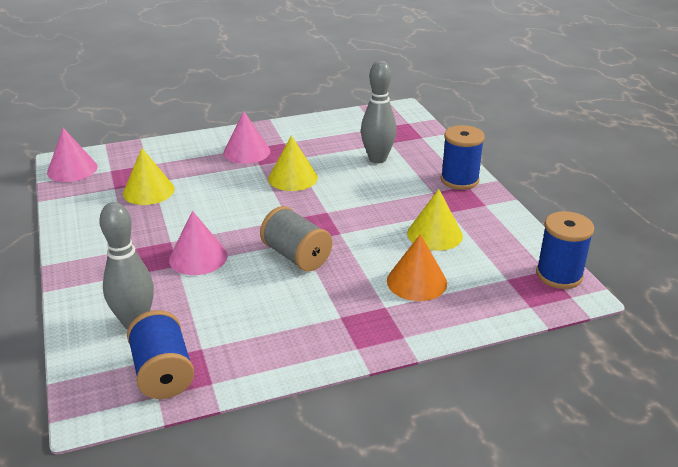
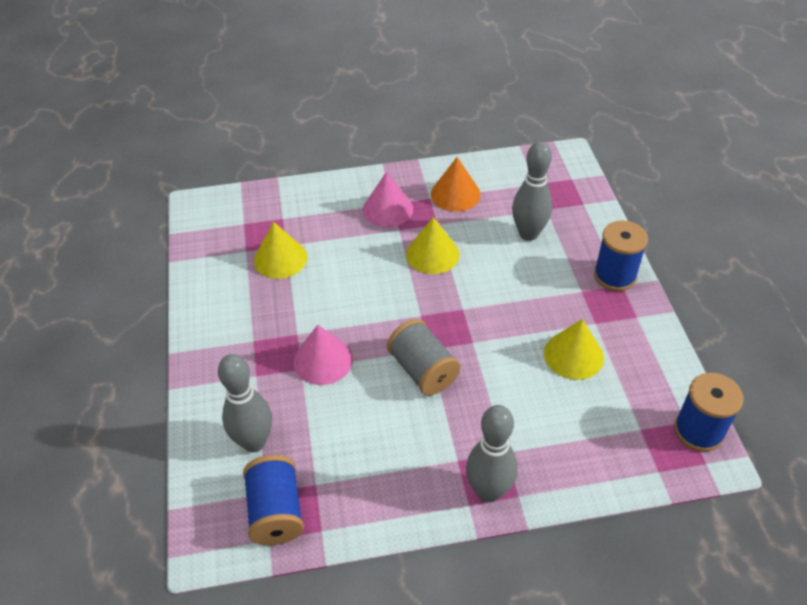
camera: 10 degrees right, 15 degrees up
pink cone [47,128,98,182] -> none
orange cone [387,234,447,301] -> orange cone moved to [431,157,481,212]
none -> grey bowling pin [466,405,518,502]

